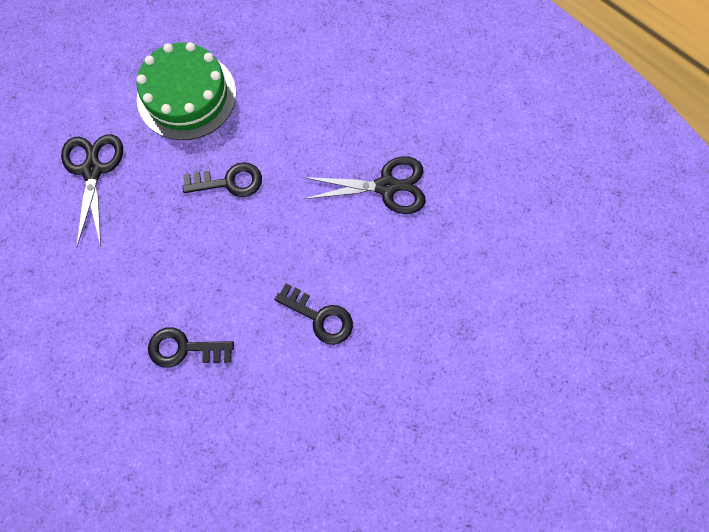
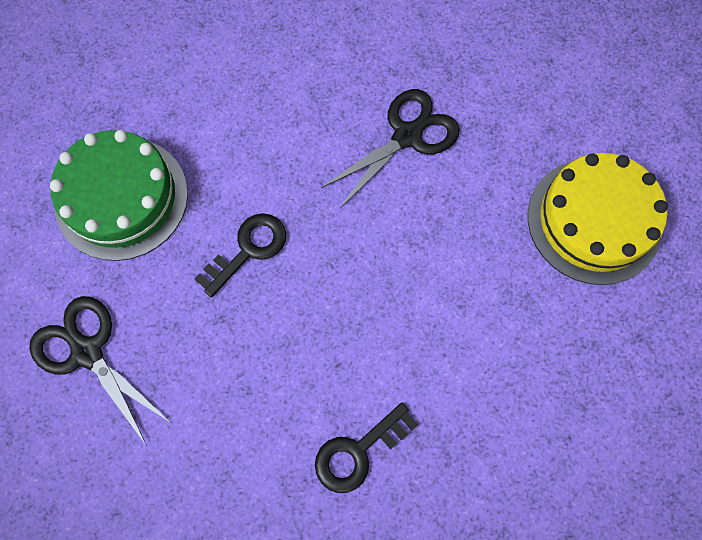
camera: 40 degrees left, 0 degrees up
black key [274,283,353,345] -> none
none -> yellow cake [528,153,668,285]

